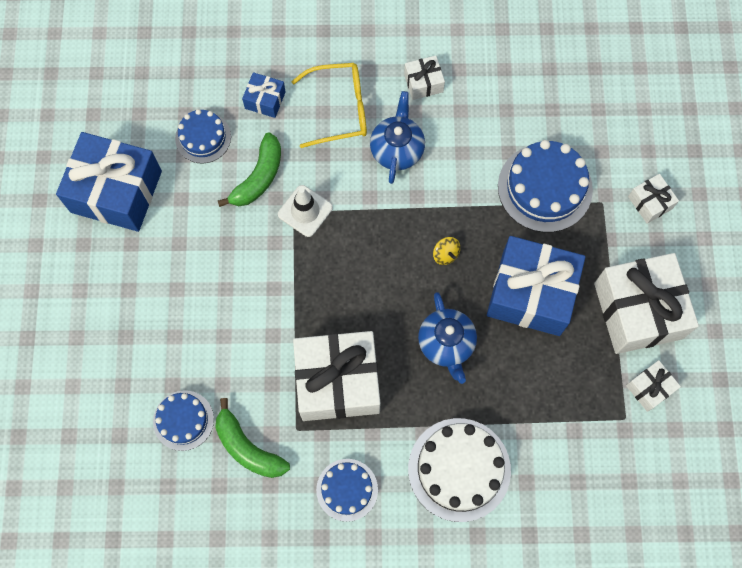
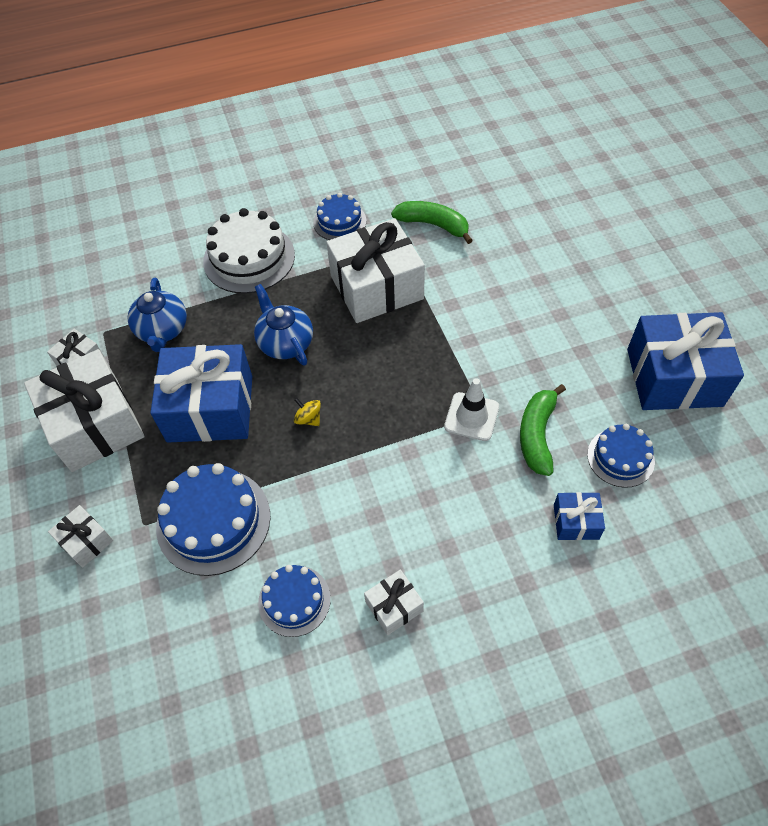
camera: 165 degrees right, 15 degrees down
blue cake [153,390,214,451] -> blue cake moved to [258,565,331,637]
yellow glasses [291,63,367,148] -> none
blue teapot [370,91,425,184] -> blue teapot moved to [128,277,187,352]

